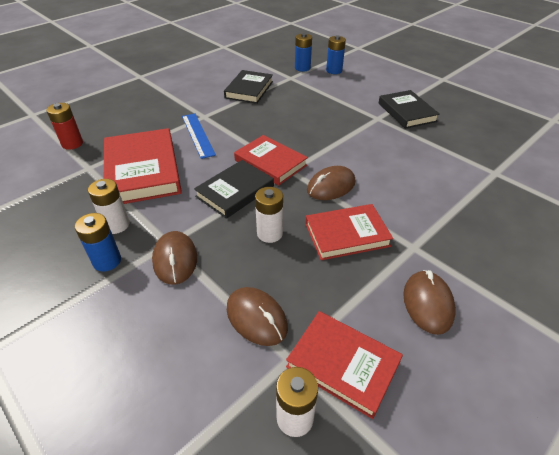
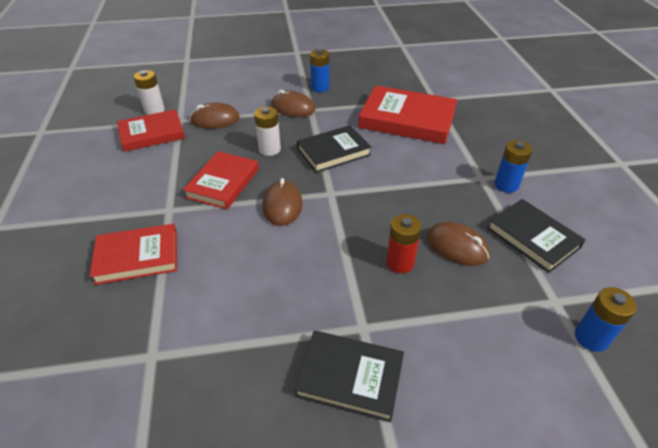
camera: 125 degrees right, 0 degrees up
red battery [46,103,83,150] -> red battery moved to [386,214,422,273]
white battery [88,179,129,234] -> none
blue ruler [182,114,216,159] -> none
black book [194,160,274,219] -> black book turned 75 degrees clockwise [297,125,372,173]
red book [234,135,308,186] -> red book moved to [90,224,177,285]
blue battery [326,35,346,74] -> blue battery moved to [495,140,533,193]
brown mouse [403,270,456,335] -> brown mouse moved to [427,222,490,266]

